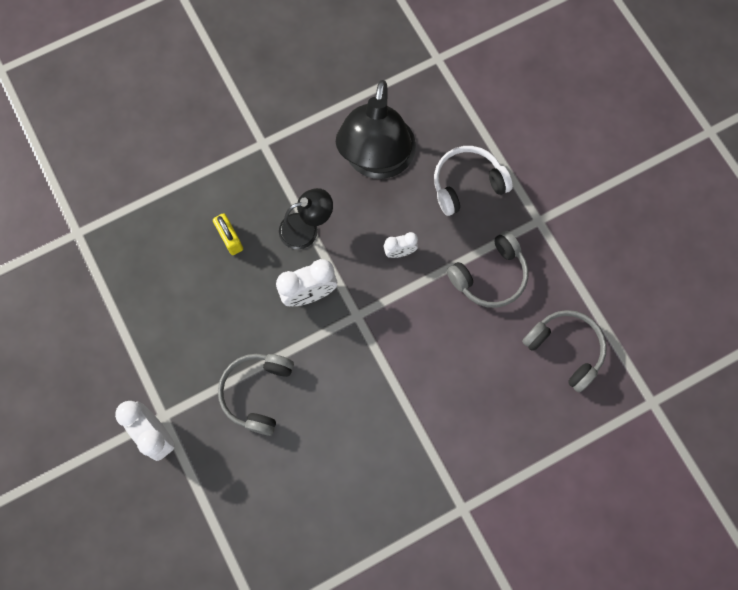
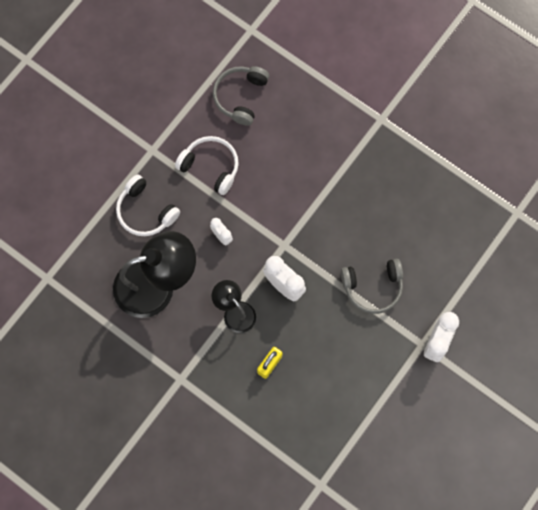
camera: 115 degrees left, 0 degrees up
grey headphones [447,231,528,308] -> white headphones [175,136,239,195]

